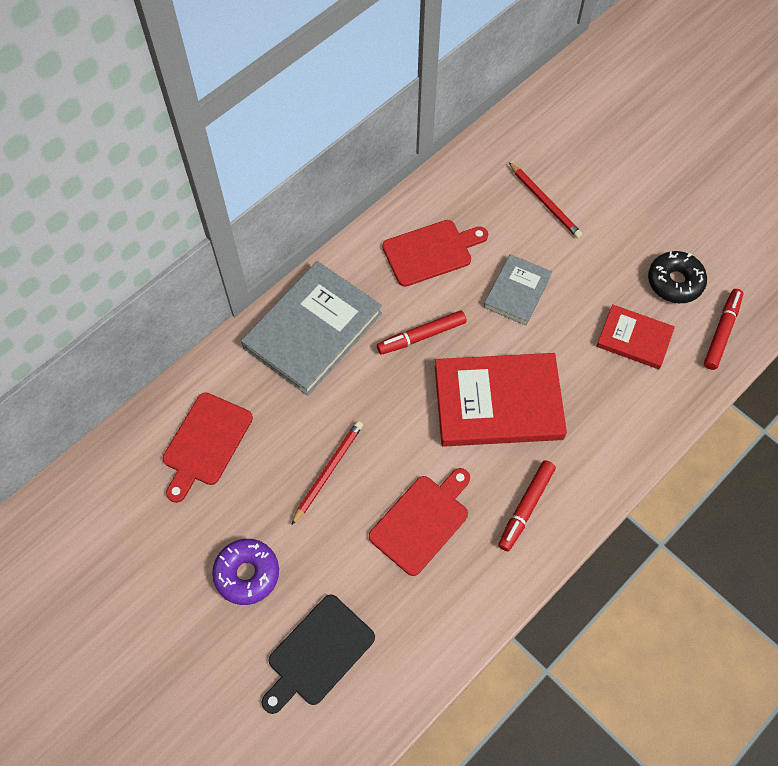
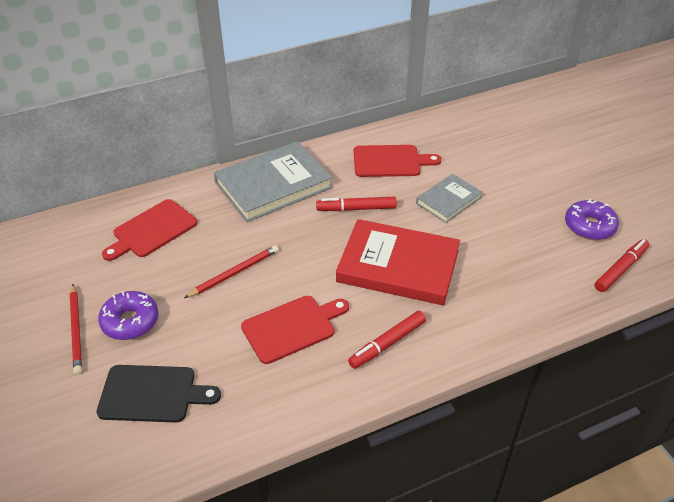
camera: 20 degrees right, 20 degrees down
black cutting board [262,594,375,714] -> black cutting board turned 150 degrees counterclockwise [97,365,221,423]
red pencil [509,162,582,238] -> red pencil moved to [70,284,82,374]
red book [596,304,675,369] -> none
black donut [648,251,707,303] -> purple donut [565,199,619,240]

